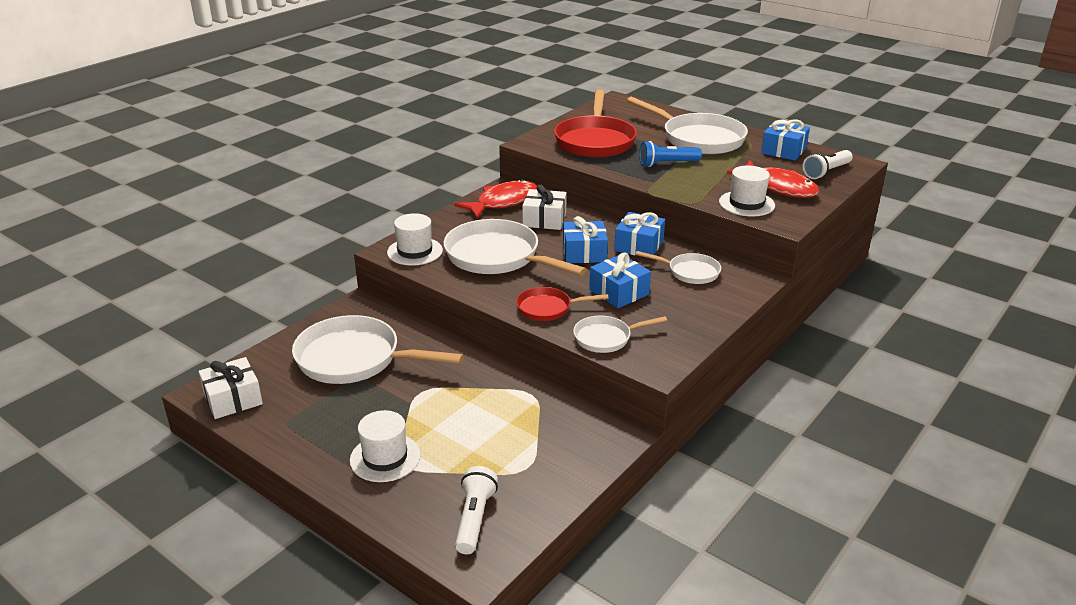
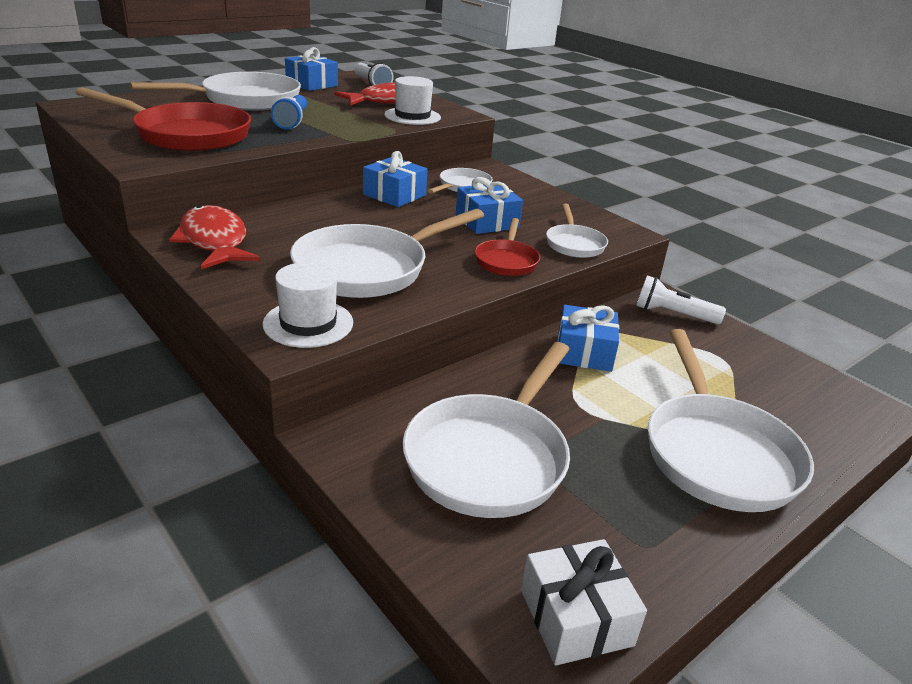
camera: 80 degrees left, 0 degrees up
white hat [350,410,421,482] -> white pan [648,329,814,512]
white flashlight [455,466,498,555] -> white flashlight moved to [636,276,726,324]
white gift [522,184,567,230] -> none
blue gift [563,216,608,263] -> blue gift moved to [557,305,619,372]

